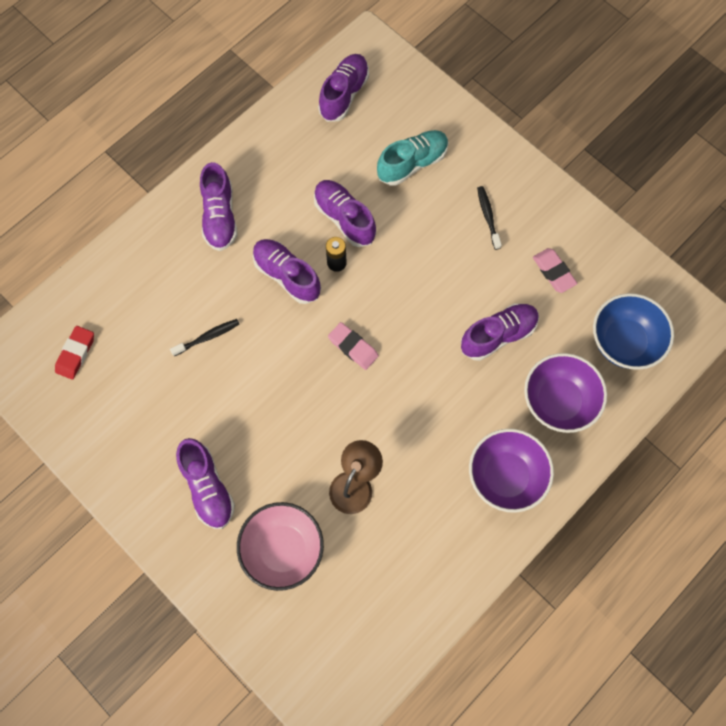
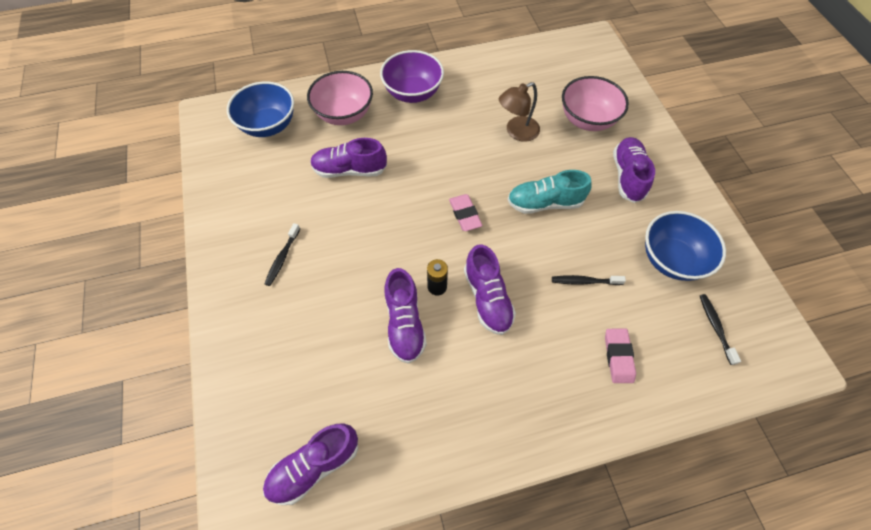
camera: 150 degrees left, 10 degrees down
red eraser [55,326,94,380] -> black toothbrush [700,294,741,365]
purple shoe [200,162,237,251] -> none
turquoise shoe [377,130,449,186] -> turquoise shoe moved to [508,170,591,214]
purple bowl [524,353,607,433] -> pink bowl [307,71,373,125]
pink eraser [533,248,577,293] -> pink eraser moved to [605,329,636,383]
none -> blue bowl [645,211,726,281]

